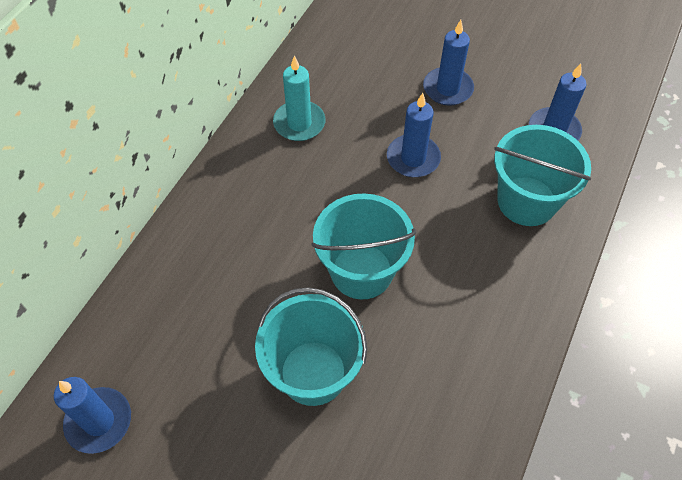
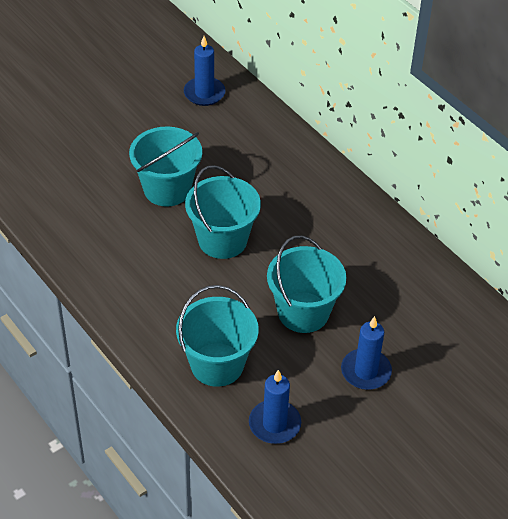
camera: 115 degrees right, 10 degrees down
turquoise candle [273,55,326,141] -> none
blue candle [387,93,441,177] -> turquoise bucket [267,235,346,333]

